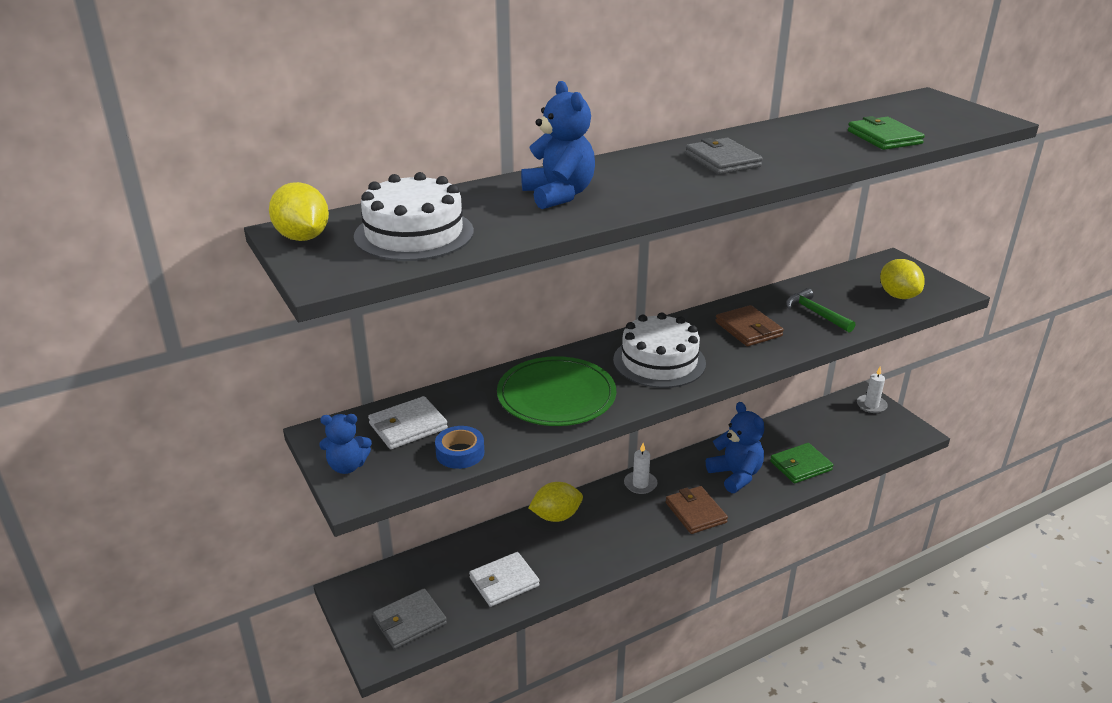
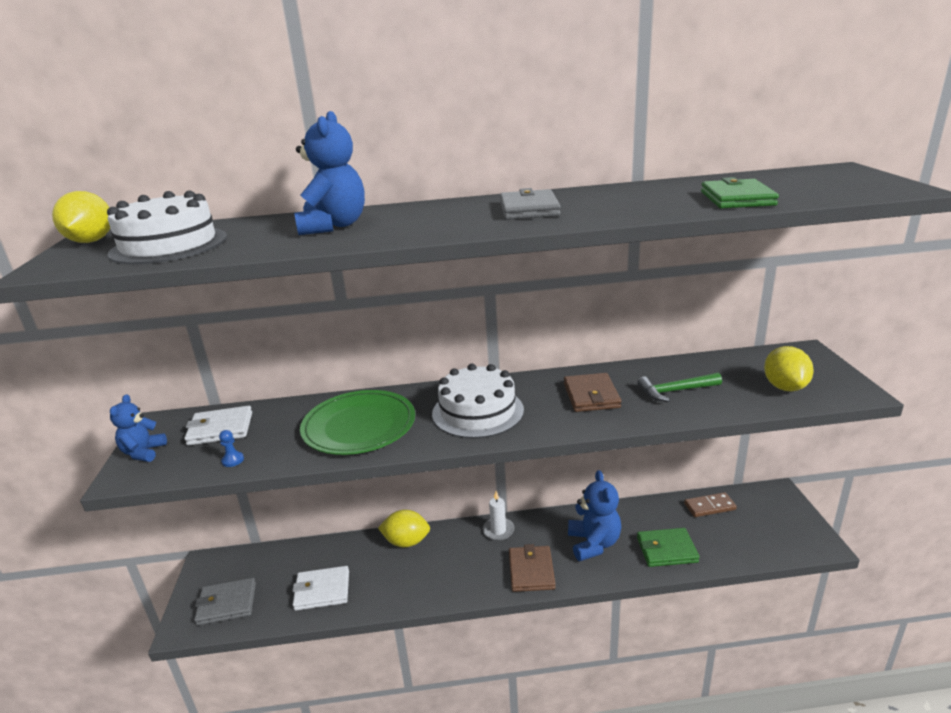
camera: 25 degrees right, 5 degrees down
blue teddy bear [319,414,372,474] -> blue teddy bear turned 75 degrees clockwise [110,394,167,462]
blue tape [435,426,484,469] -> blue pawn [219,430,244,467]
green hammer [786,288,855,332] -> green hammer turned 90 degrees counterclockwise [637,373,722,402]
white candle [857,366,888,413] -> none
none -> brown domino [684,492,737,517]

